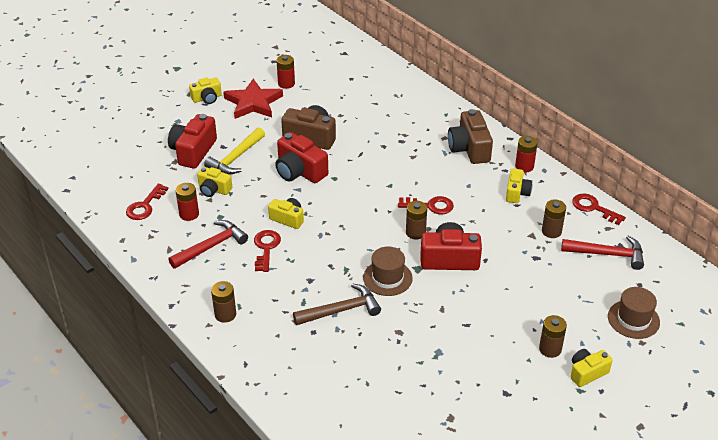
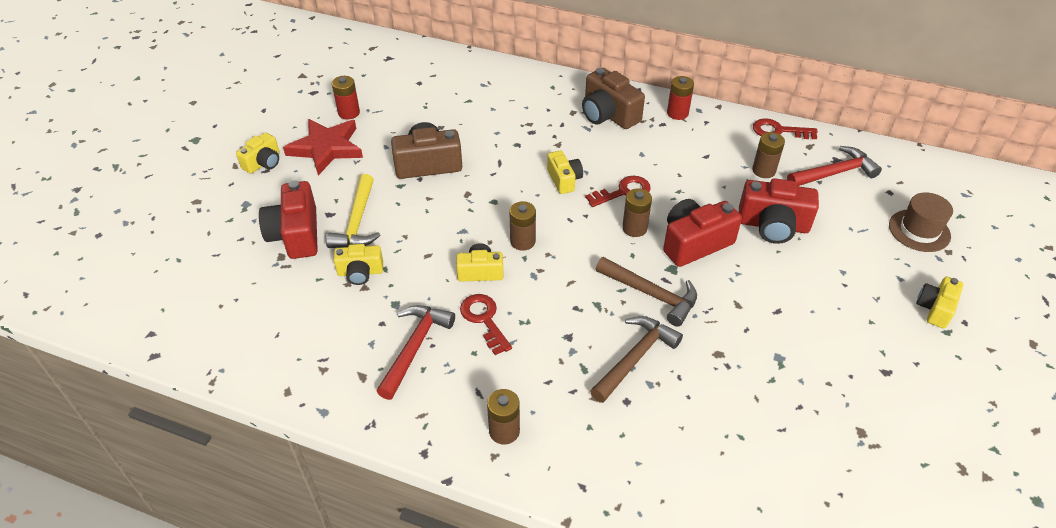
camera: 30 degrees left, 5 degrees up
red key [126,184,169,220] -> none
red battery [175,183,199,221] -> none
red camera [275,132,328,183] -> red camera moved to [739,178,819,244]
brown hat [363,246,413,296] -> brown hammer [596,257,697,327]
yellow camera [506,168,532,203] -> yellow camera moved to [547,151,583,194]
brown battery [539,315,567,358] -> brown battery moved to [509,201,536,251]

